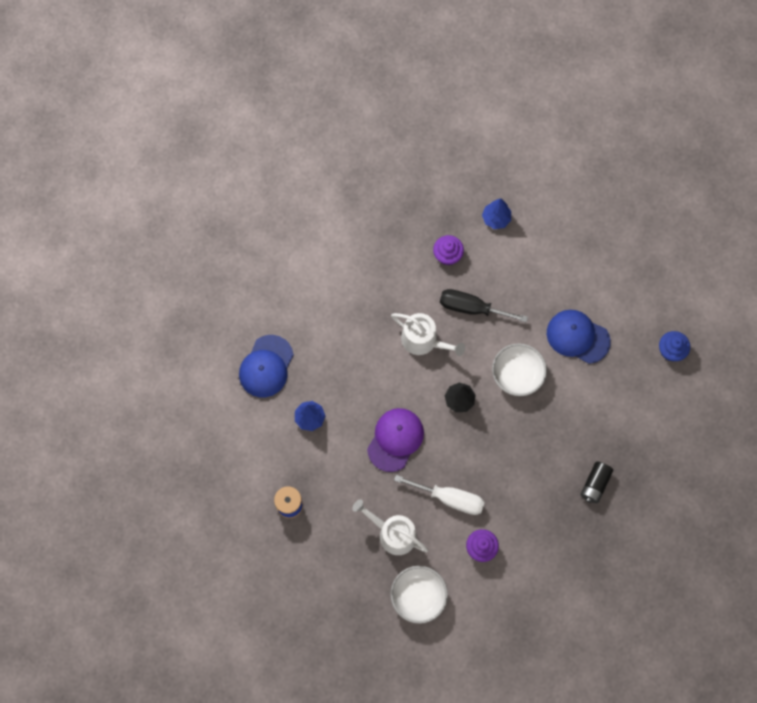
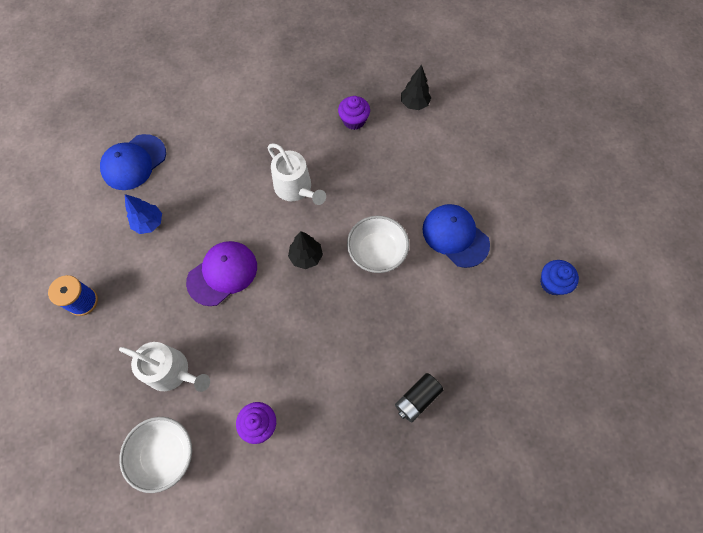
camera: 20 degrees right, 5 degrees down
white watering can [352,499,428,555] -> white watering can turned 150 degrees clockwise [119,342,210,392]
white screwdriver [394,475,485,515] -> none
black screwdriver [440,289,528,323] -> none
blue tree [482,199,511,229] -> black tree [401,65,431,110]

